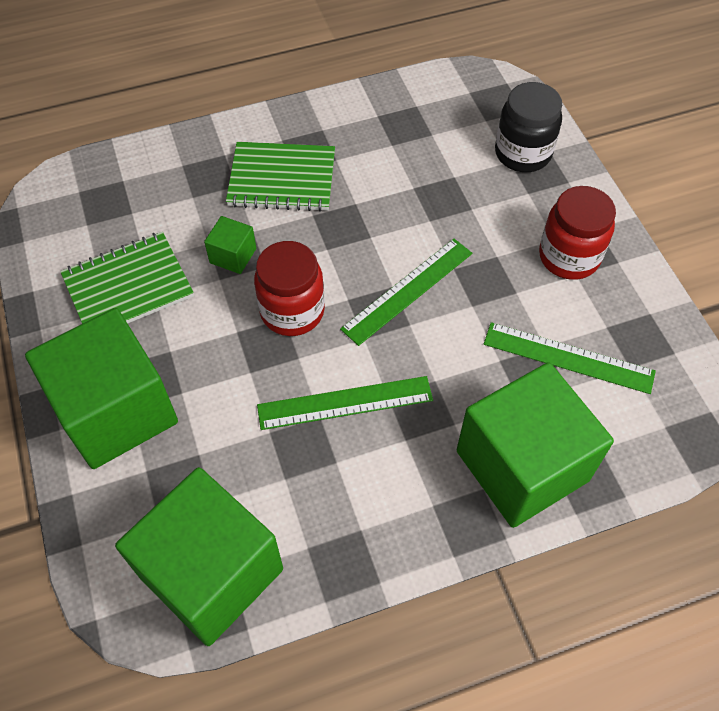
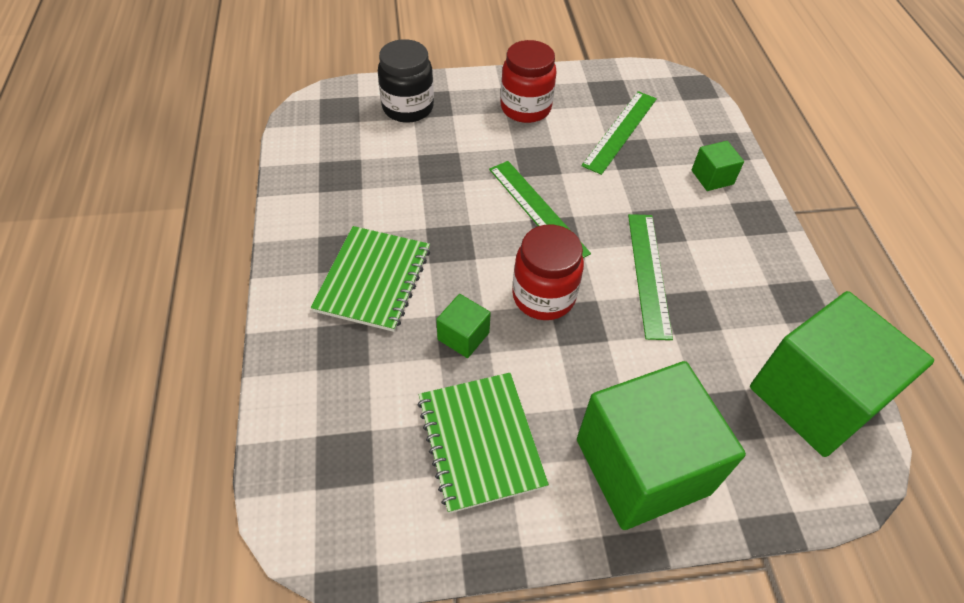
camera: 80 degrees left, 5 degrees down
green cube [457,362,614,528] -> green cube [692,141,744,191], size x0.42

